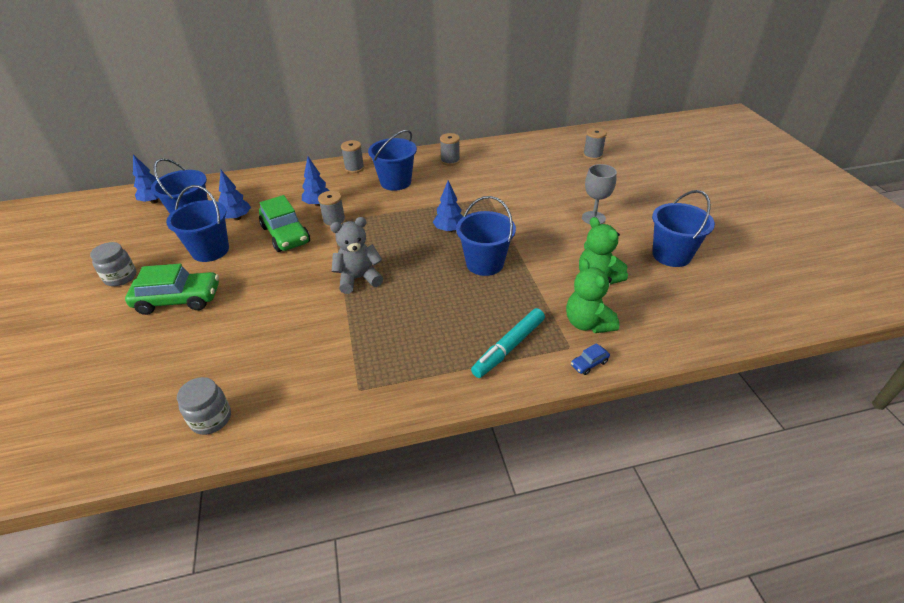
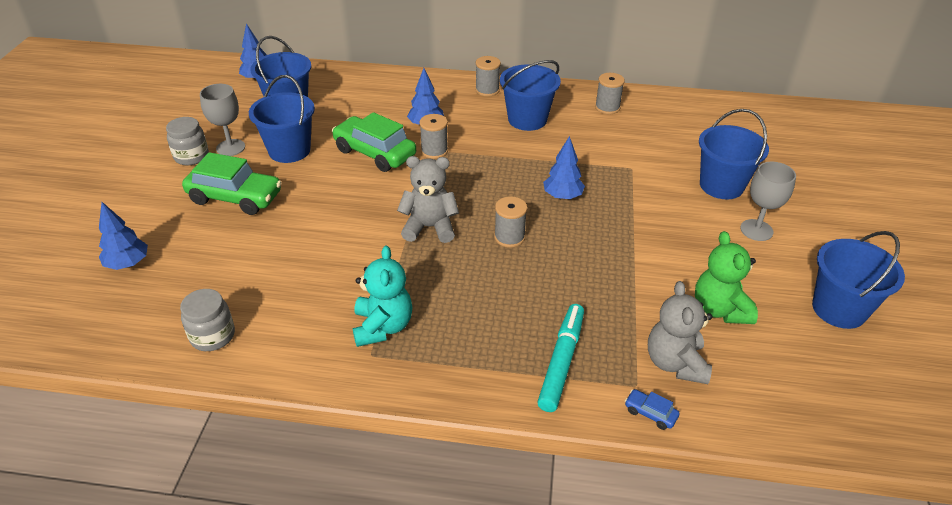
camera: 20 degrees right, 0 degrees up
blue tree [218,170,251,220] -> blue tree moved to [99,202,148,270]
green car [259,195,310,252] -> green car turned 135 degrees clockwise [332,112,416,172]
blue bucket [456,196,516,276] -> blue bucket moved to [699,109,769,199]
turquoise marker [471,308,545,378] -> turquoise marker turned 135 degrees clockwise [538,304,584,412]
green teddy bear [566,259,619,333] -> grey teddy bear [648,281,712,384]
blue car [571,343,610,375] -> blue car turned 45 degrees clockwise [625,389,680,430]
grey spool [583,128,607,160] -> grey spool moved to [494,196,527,248]
none -> grey goblet [200,84,245,156]
none -> turquoise teddy bear [353,246,412,347]

